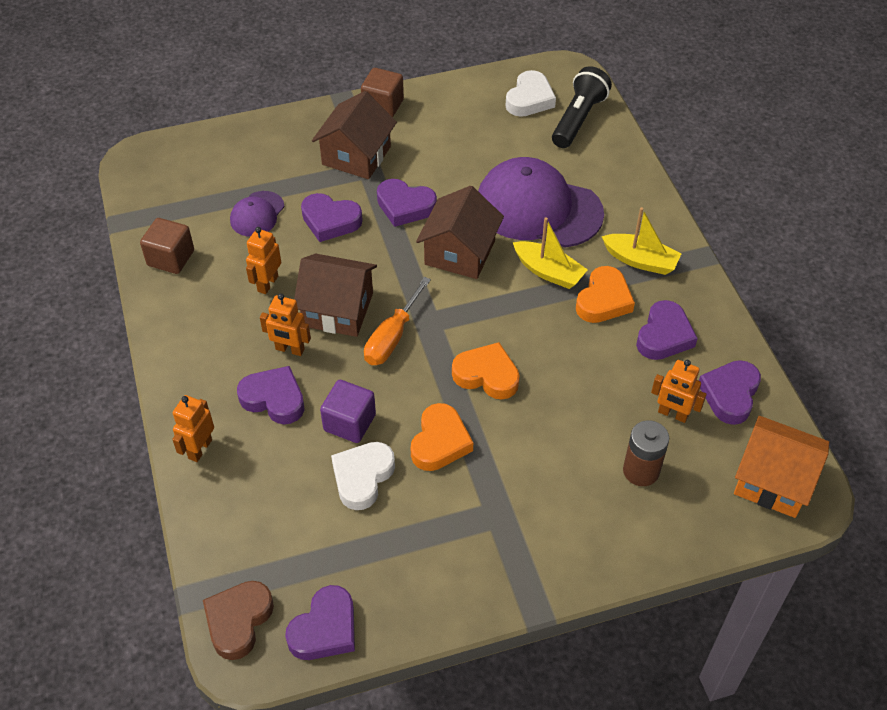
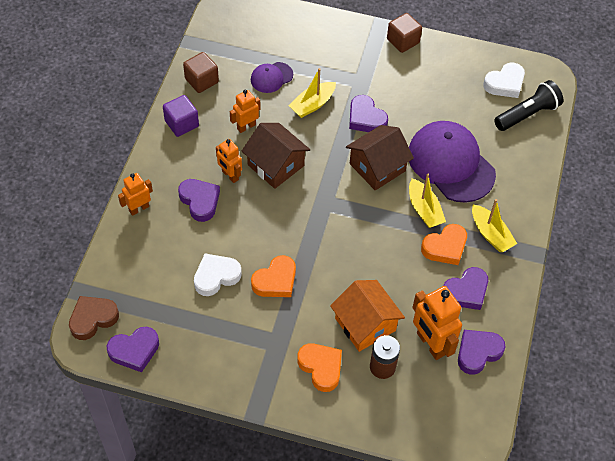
camera: 30 degrees right, 5 degrees up
purple heart [301,193,363,242] -> yellow boat [288,68,336,118]
brown house [312,91,397,179] -> none
purple cube [320,380,376,443] -> purple cube moved to [163,95,199,137]
orange screwdriver [364,277,431,365] -> none
orange heart [452,342,520,400] -> orange heart moved to [297,343,342,392]
orange robot [651,360,707,423] -> orange robot [412,286,462,360], size x1.67
orange house [734,416,829,518] -> orange house moved to [330,280,405,352]

